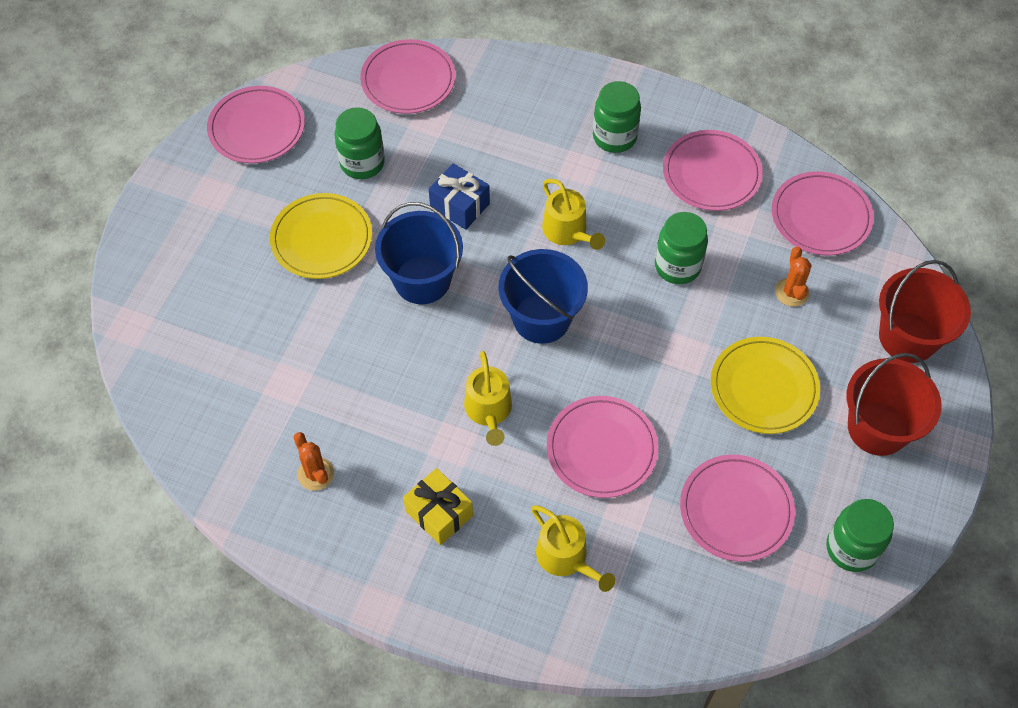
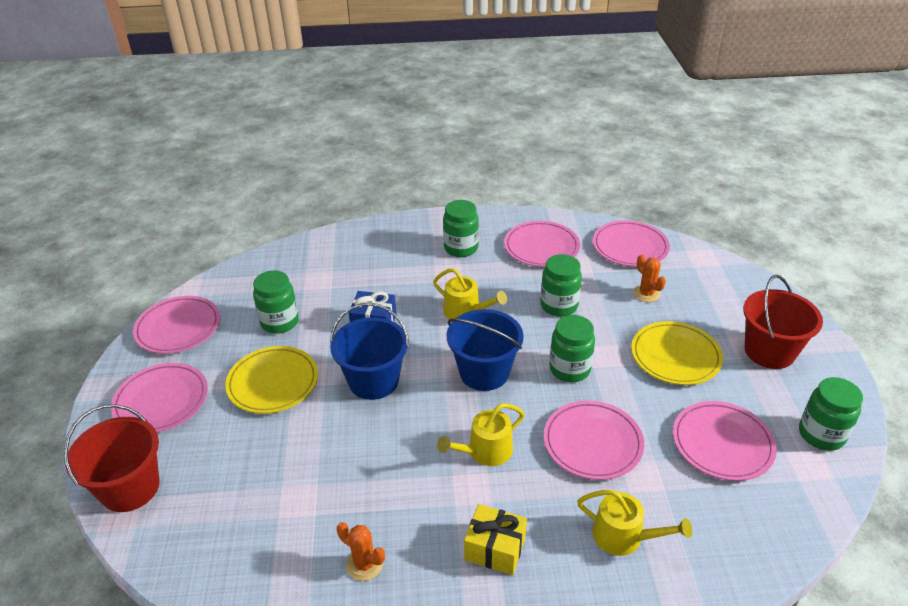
camera: 25 degrees left, 20 degrees down
pink plate [360,39,455,114] -> pink plate moved to [111,363,208,432]
yellow watering can [464,351,512,446] -> yellow watering can turned 90 degrees clockwise [437,403,525,466]
red bucket [879,260,971,363] -> red bucket moved to [64,404,160,512]
none -> green jar [549,315,595,382]

